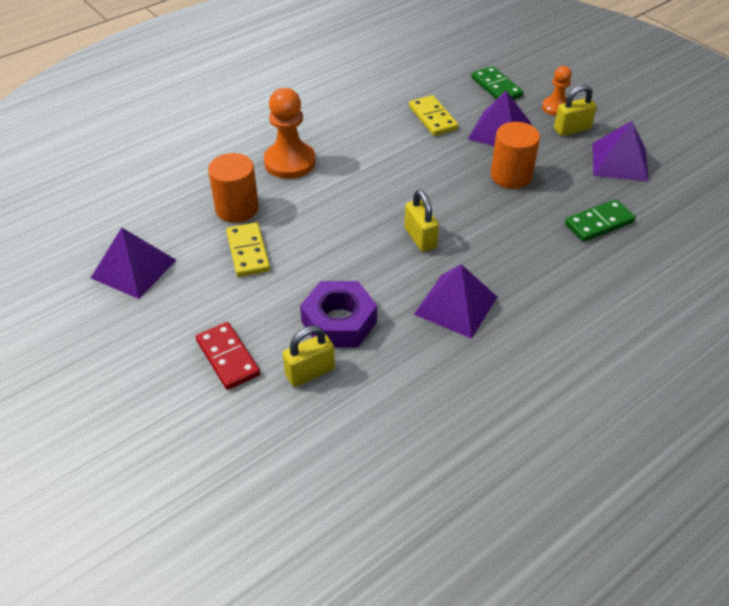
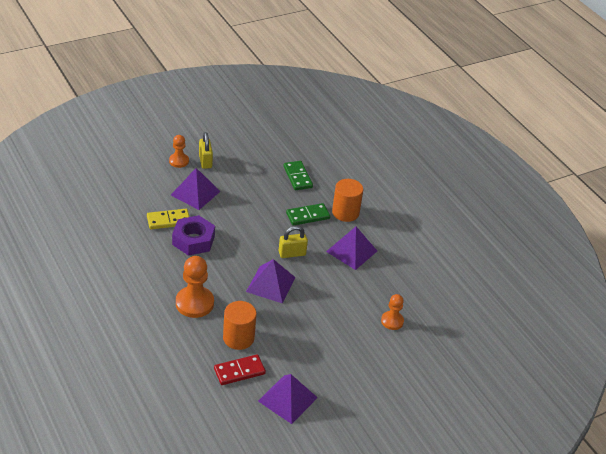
camera: 85 degrees left, 5 degrees down
red domino [196,322,260,390] -> red domino moved to [214,354,266,385]
yellow domino [226,222,270,277] -> none
yellow padlock [283,326,335,387] -> orange pawn [381,294,404,330]
purple nut [300,281,377,348] -> purple nut moved to [172,215,215,256]
green domino [471,66,524,100] -> green domino moved to [286,203,330,226]
orange cylinder [491,122,540,189] -> orange cylinder moved to [332,179,363,222]
purple pyramid [593,121,649,182] -> purple pyramid moved to [246,259,296,303]

